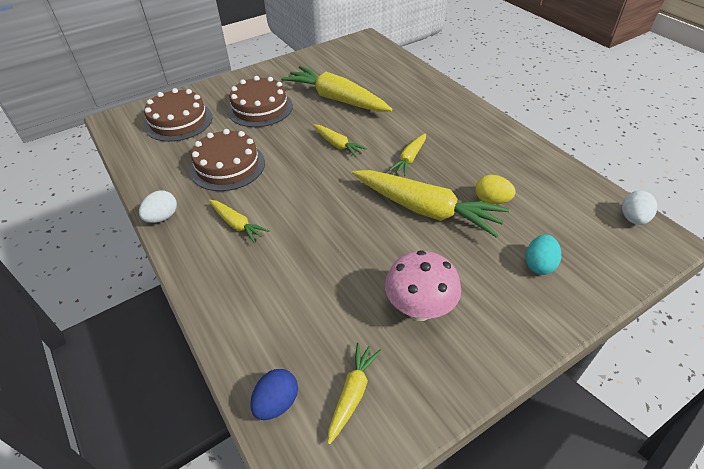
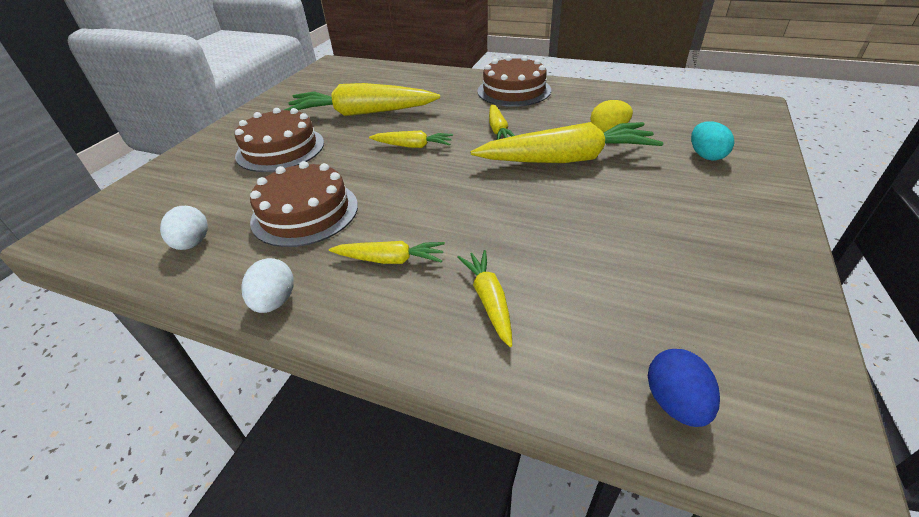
camera: 35 degrees left, 5 degrees down
brown cake [144,88,212,142] -> brown cake moved to [477,56,551,107]
yellow carrot [328,342,381,445] -> yellow carrot moved to [457,250,512,347]
pink mushroom [385,250,461,321] -> none
white egg [622,191,657,225] -> white egg moved to [160,206,208,250]

